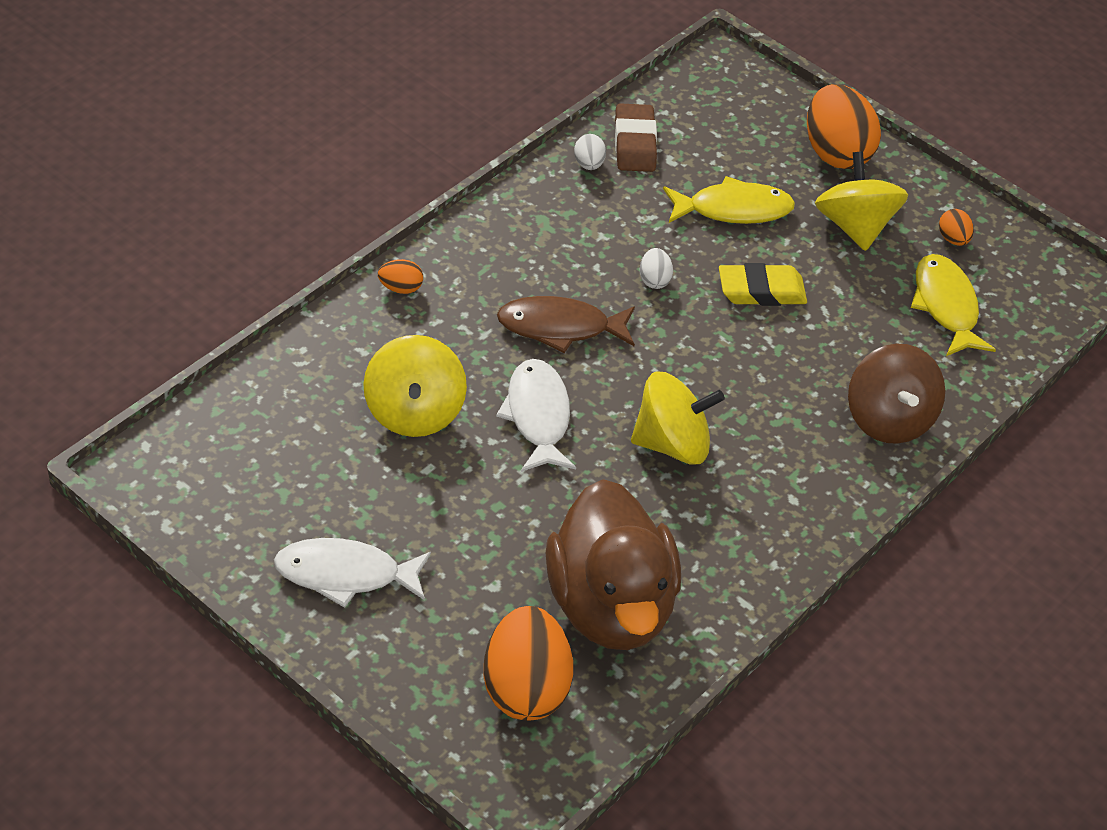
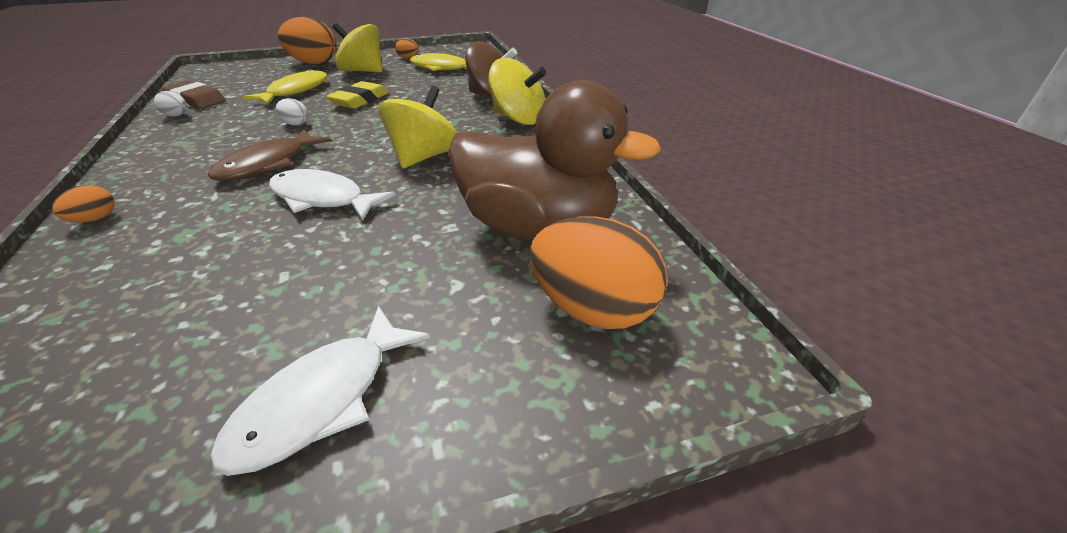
camera: 55 degrees left, 10 degrees down
yellow spinning top [363,335,467,437] -> yellow spinning top moved to [488,58,546,125]

